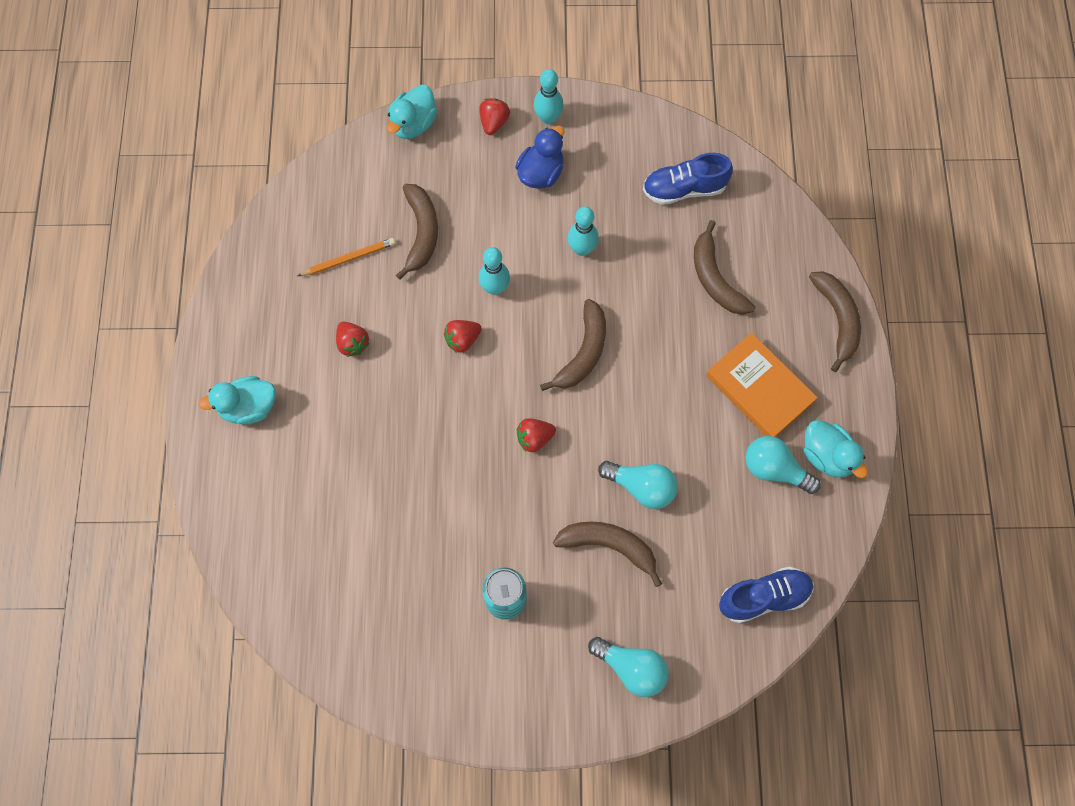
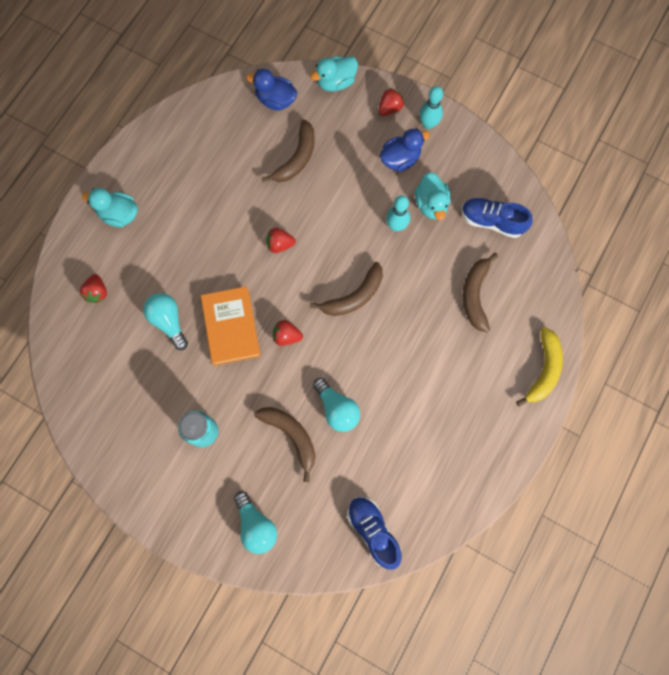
camera: 30 degrees right, 5 degrees up
orange pencil [297,238,395,276] -> none
red strawberry [336,322,370,357] -> red strawberry moved to [80,274,107,303]
turquoise bowling pin [479,247,510,295] -> none
orange book [706,333,818,437] -> orange book moved to [201,286,261,366]
blue shoe [719,566,814,623] -> blue shoe turned 135 degrees counterclockwise [347,497,401,570]
turquoise light bulb [745,436,821,494] -> turquoise light bulb moved to [143,293,188,350]
turquoise duck [804,420,868,478] -> turquoise duck moved to [415,172,451,220]
brown banana [809,271,861,372] -> yellow banana [516,327,563,406]
none -> blue duck [246,69,297,111]

